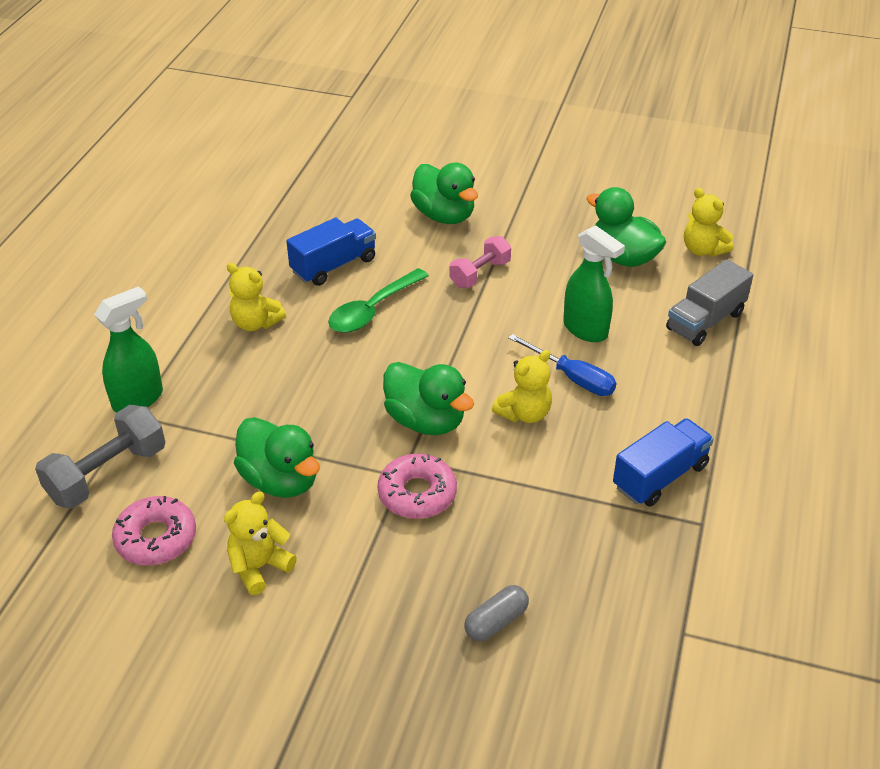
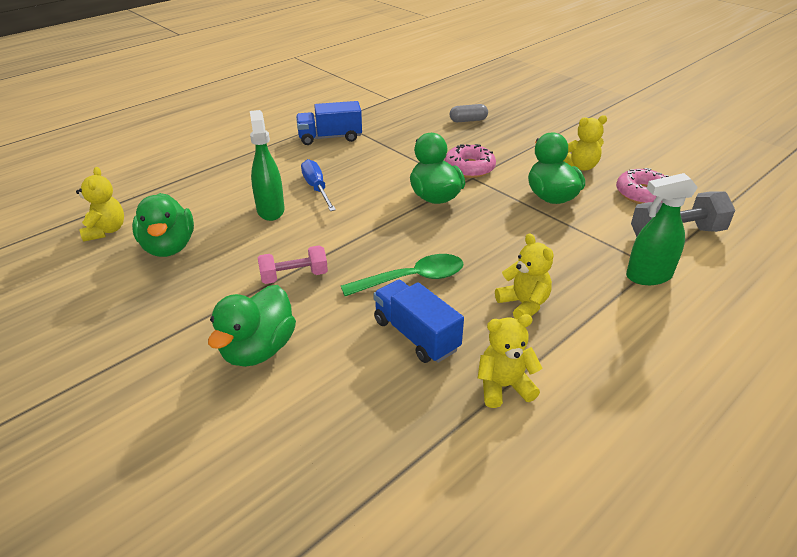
camera: 150 degrees left, 5 degrees down
blue truck [286,218,376,286] -> blue truck turned 60 degrees clockwise [373,280,464,363]
green duck [410,162,478,224] -> green duck turned 150 degrees counterclockwise [208,285,296,367]
yellow teddy bear [492,350,552,423] -> yellow teddy bear moved to [478,314,542,408]
grey truck [666,259,753,346] -> none

